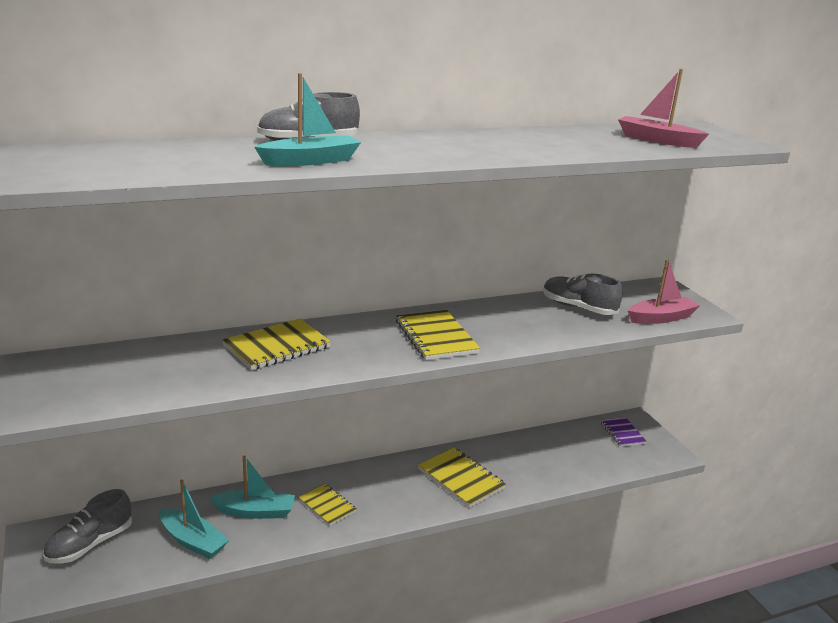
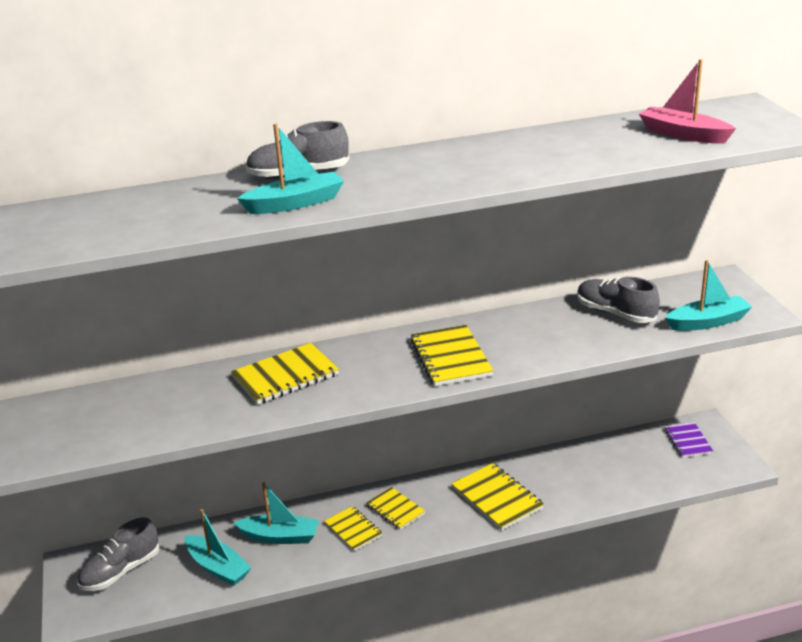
camera: 10 degrees right, 5 degrees up
pink boat [628,259,700,324] -> turquoise boat [665,260,752,331]
none -> yellow notebook [366,487,425,530]

